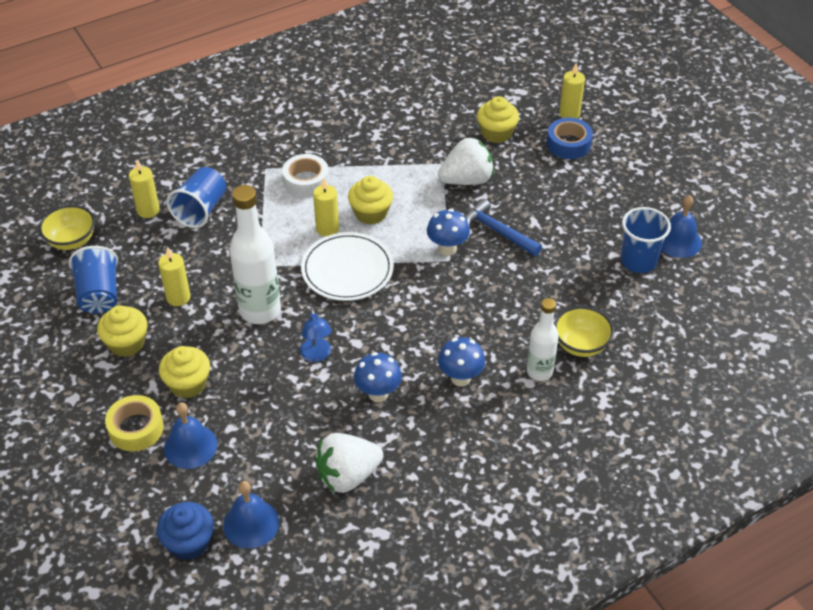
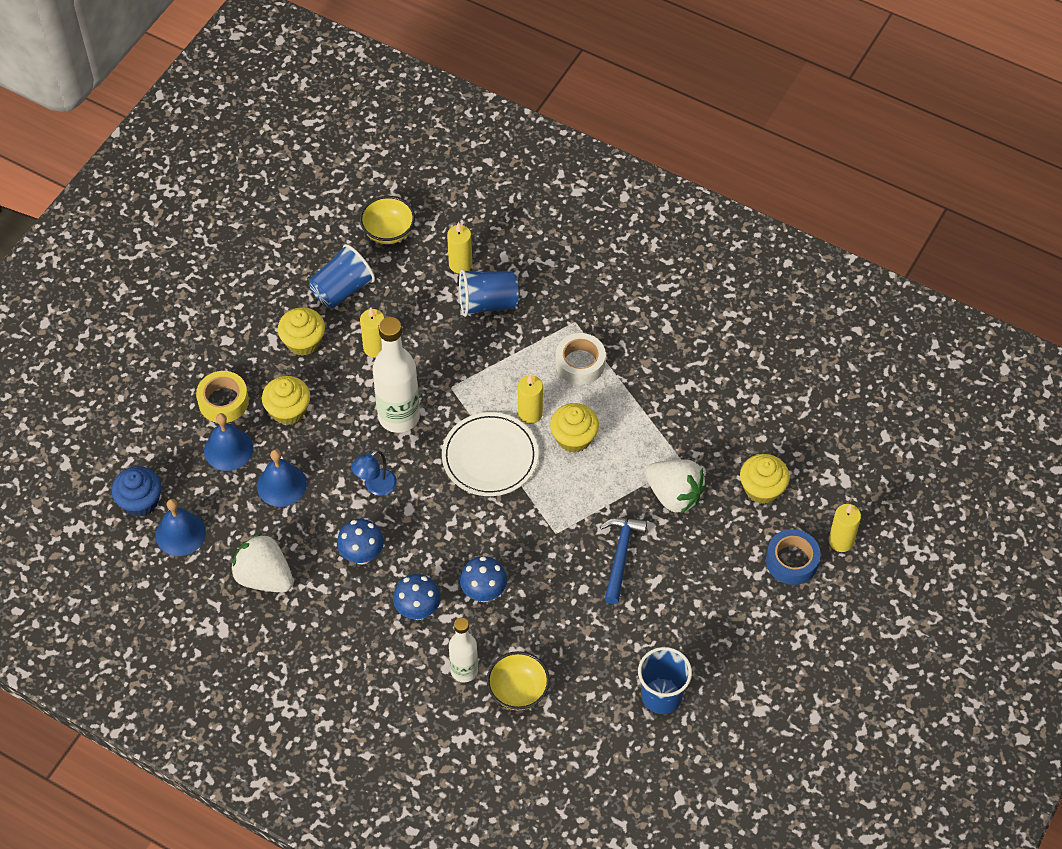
camera: 60 degrees right, 10 degrees up
blue mushroom [427,209,470,256] -> blue mushroom moved to [460,556,507,602]
blue bell [661,195,702,258] -> blue bell moved to [257,449,307,507]

